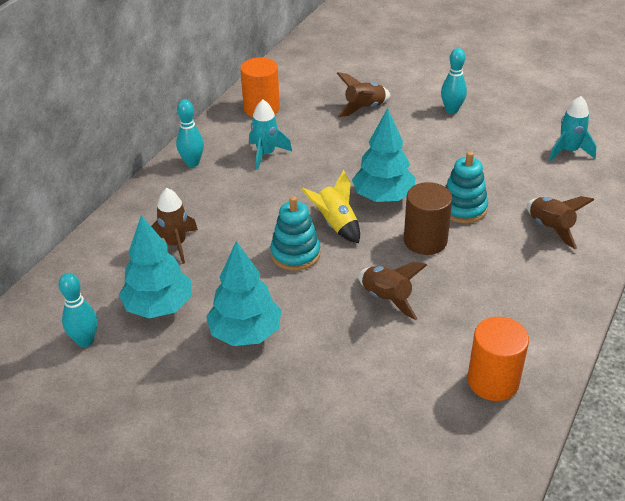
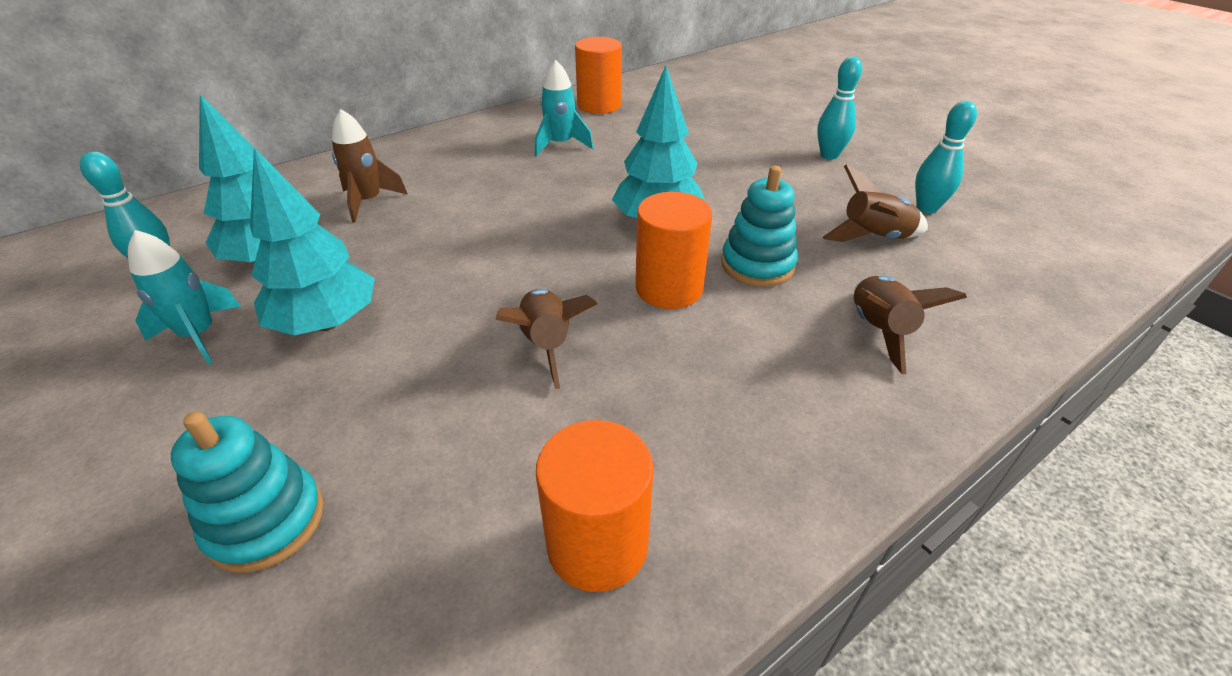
camera: 25 degrees right, 0 degrees up
turquoise bowling pin [176,99,204,167] -> turquoise bowling pin moved to [915,101,977,214]
turquoise stacking toy [270,196,321,271] -> turquoise stacking toy moved to [171,411,323,573]
yellow rocket [301,170,360,243] -> none
brown rocket [337,72,391,117] -> brown rocket moved to [823,164,928,242]
brown cylinder [404,182,452,255] -> orange cylinder [635,192,712,309]
turquoise rocket [549,96,597,161] -> turquoise rocket moved to [128,230,241,364]

